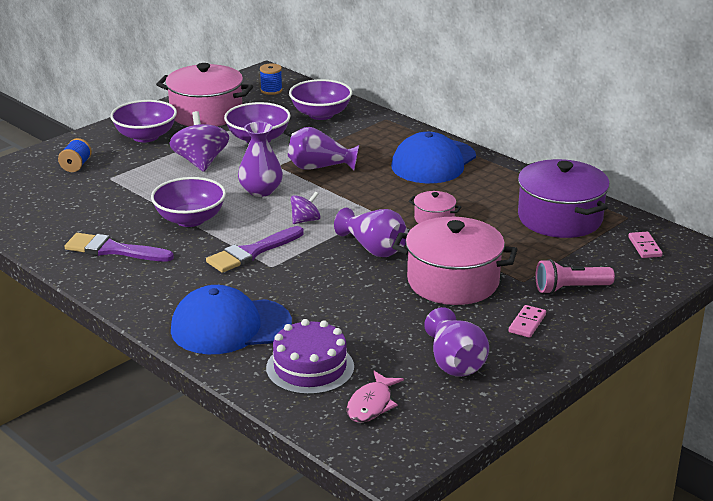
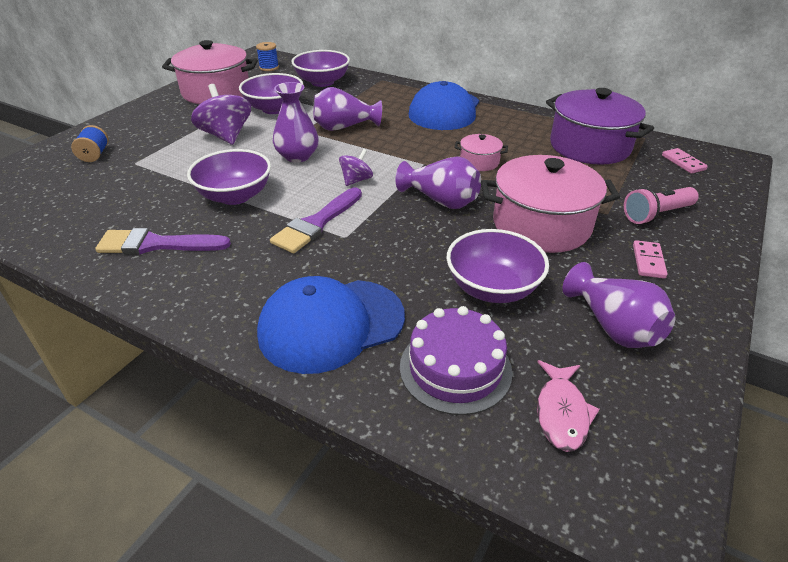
camera: 15 degrees left, 10 degrees up
purple bowl [110,100,177,142] -> purple bowl moved to [446,229,549,303]

